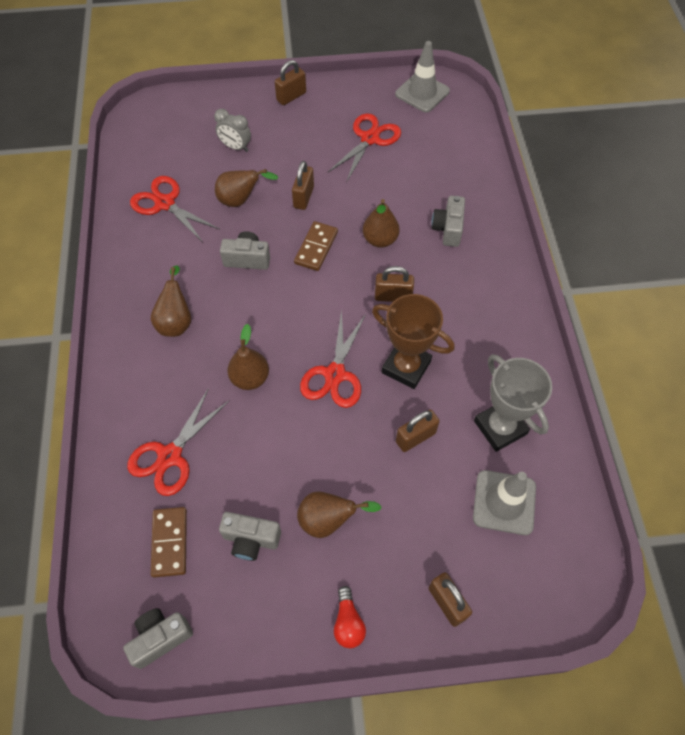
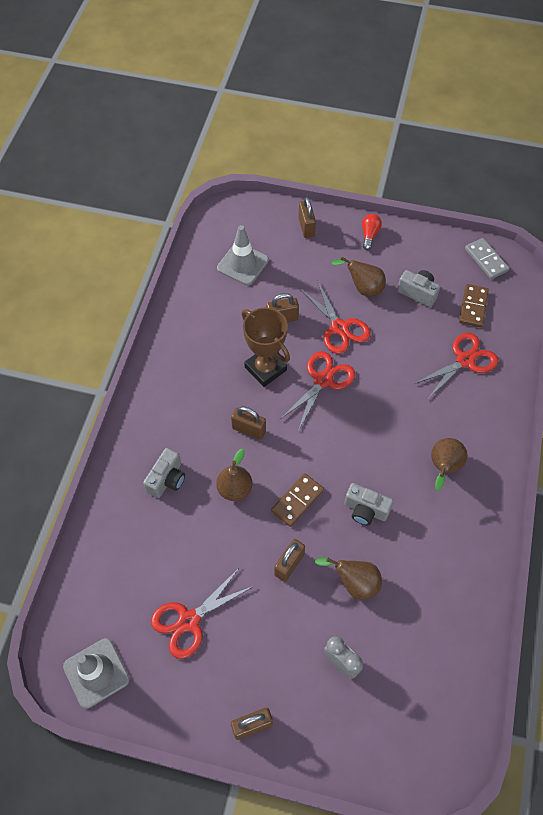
camera: 160 degrees left, 0 degrees up
grey camera [123,608,193,669] -> grey domino [465,238,509,279]
red scissors [130,176,219,242] -> red scissors moved to [300,280,371,354]
brown pear [227,324,269,390] -> none
grey trophy [474,354,552,452] -> none

